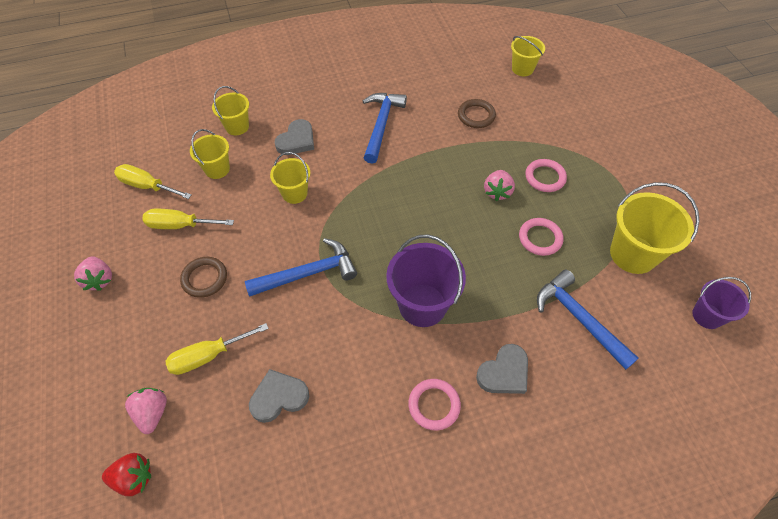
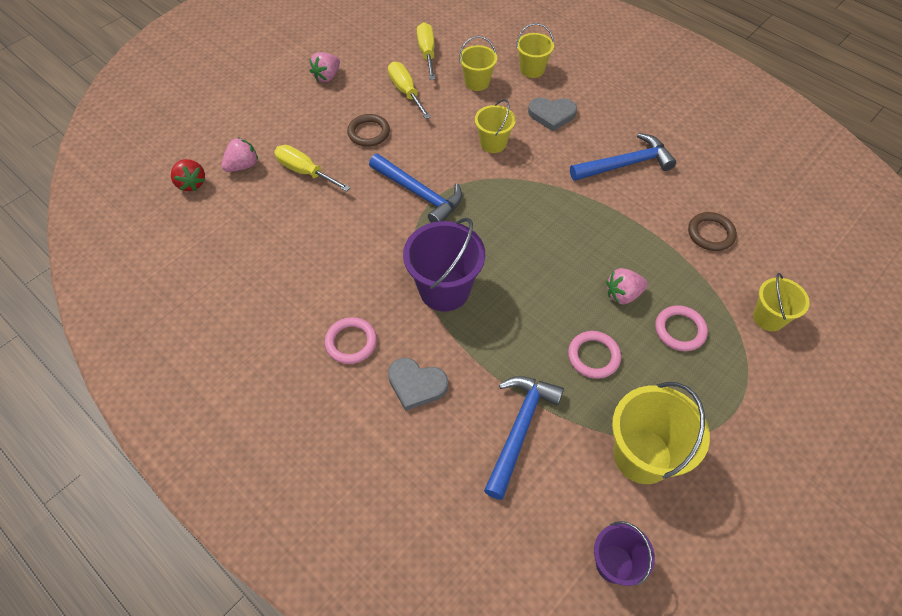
camera: 60 degrees right, 0 degrees up
grey heart [249,369,309,423] -> none
yellow bucket [511,36,545,76] -> yellow bucket moved to [753,273,810,331]

